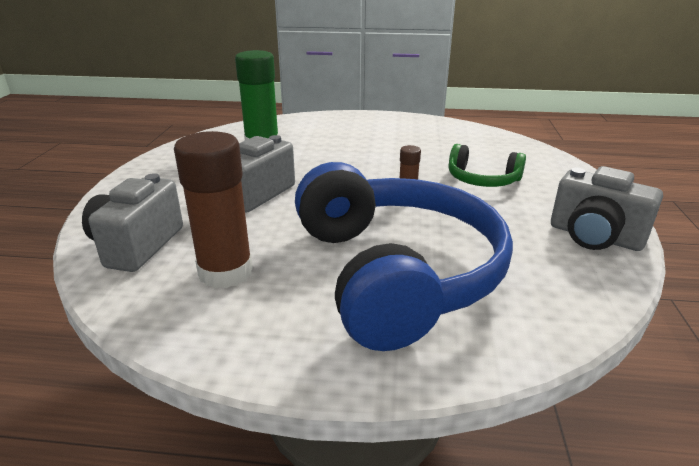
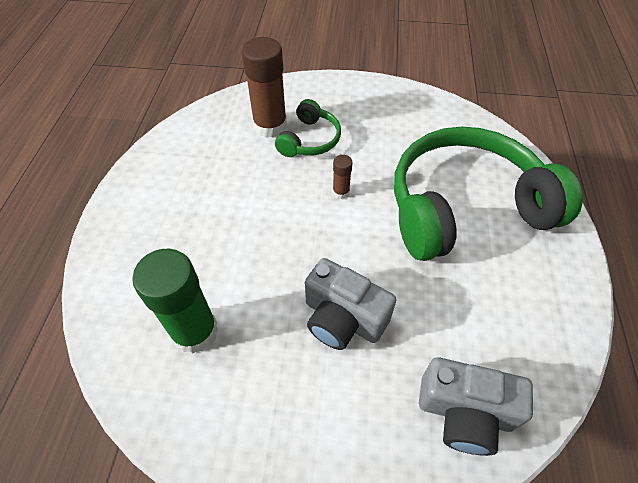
camera: 90 degrees left, 25 degrees up
brown glue stick [174,131,253,288] -> brown glue stick moved to [242,37,287,138]
blue headphones [295,162,513,351] -> green headphones [394,127,583,261]
grey camera [551,166,663,251] -> none

